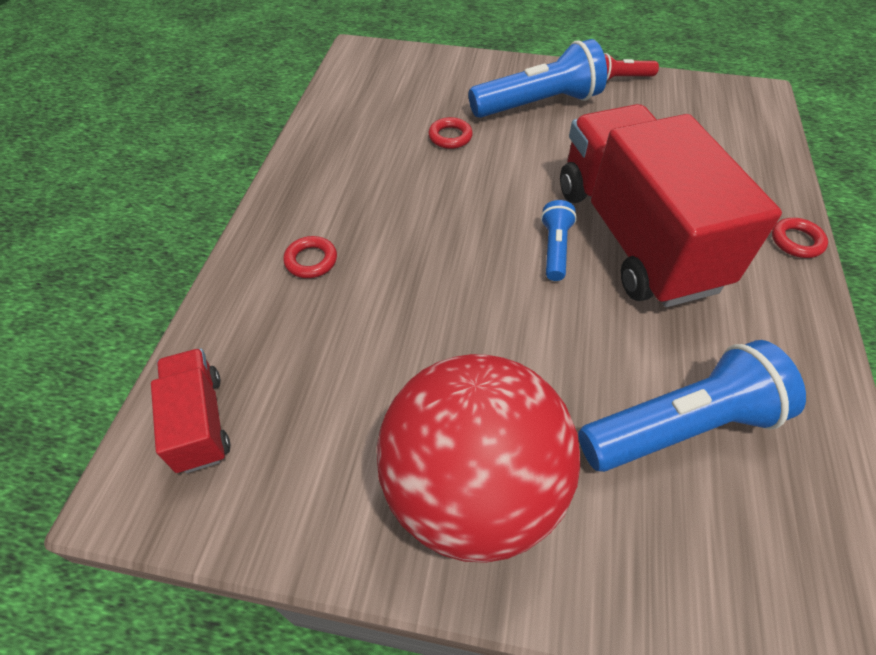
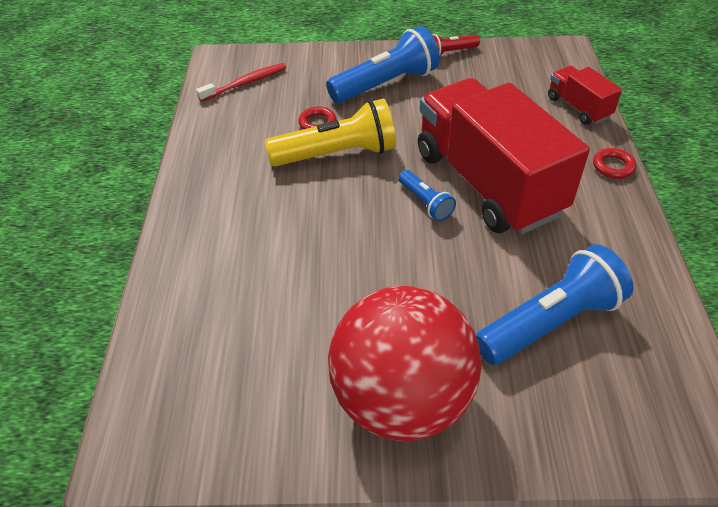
camera: 10 degrees left, 5 degrees down
red truck [151,348,230,473] -> red truck moved to [548,66,622,125]
red ring [283,236,337,278] -> none
blue flashlight [541,200,577,281] -> blue flashlight turned 150 degrees clockwise [399,170,456,221]
none -> red toothbrush [196,63,286,102]
none -> yellow flashlight [265,98,396,167]

